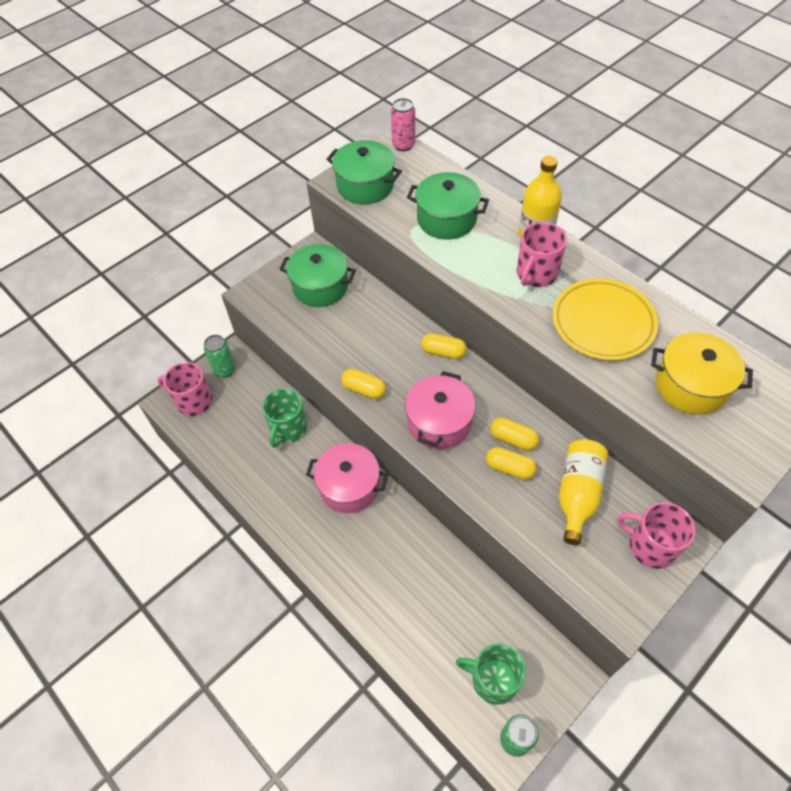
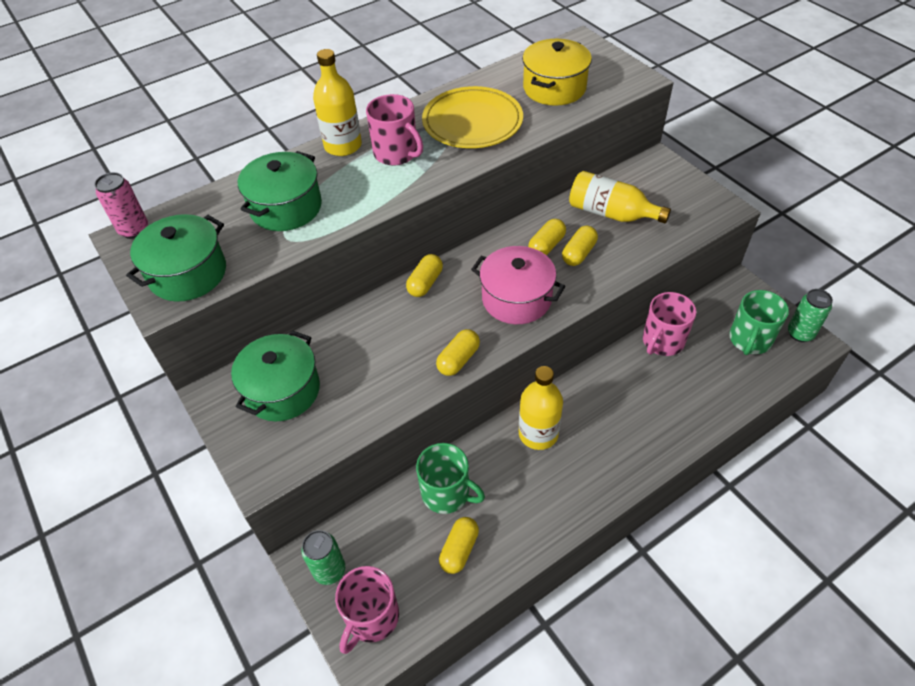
camera: 80 degrees left, 5 degrees down
pink pot [306,443,389,513] -> yellow bottle [519,366,563,450]
pink mug [617,502,696,569] -> pink mug moved to [643,292,696,356]
none -> yellow capsule [439,517,479,574]

